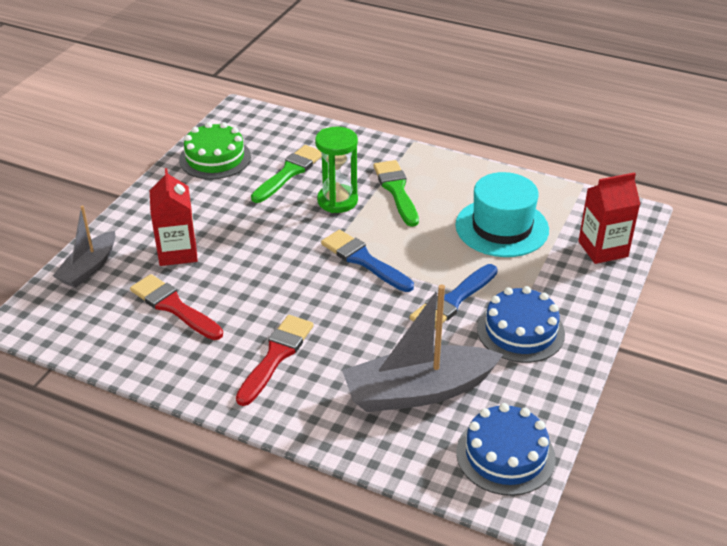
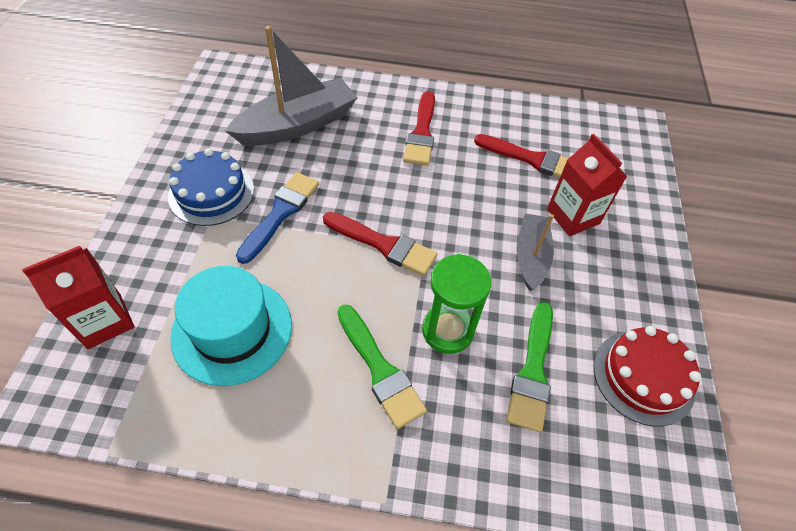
camera: 160 degrees right, 15 degrees up
grey boat [53,205,115,288] -> grey boat moved to [516,213,554,291]
green cake [179,122,251,179] -> red cake [594,326,701,427]
blue brush [321,230,414,292] -> red brush [323,212,438,276]
blue cake [456,403,556,496] -> none

